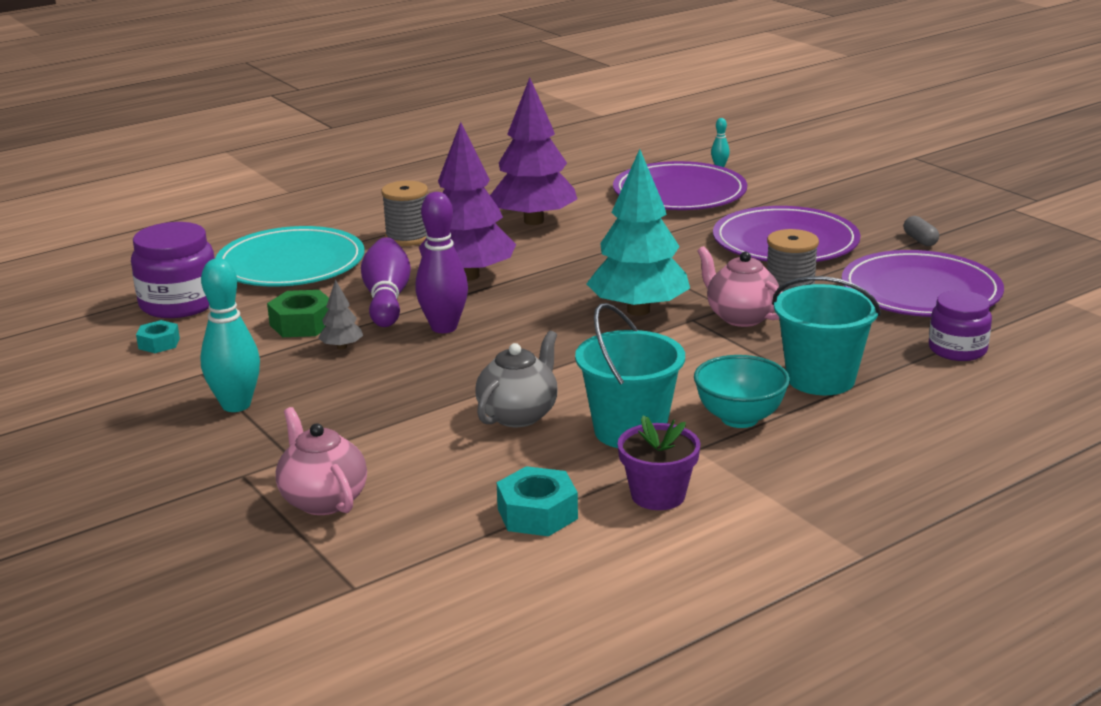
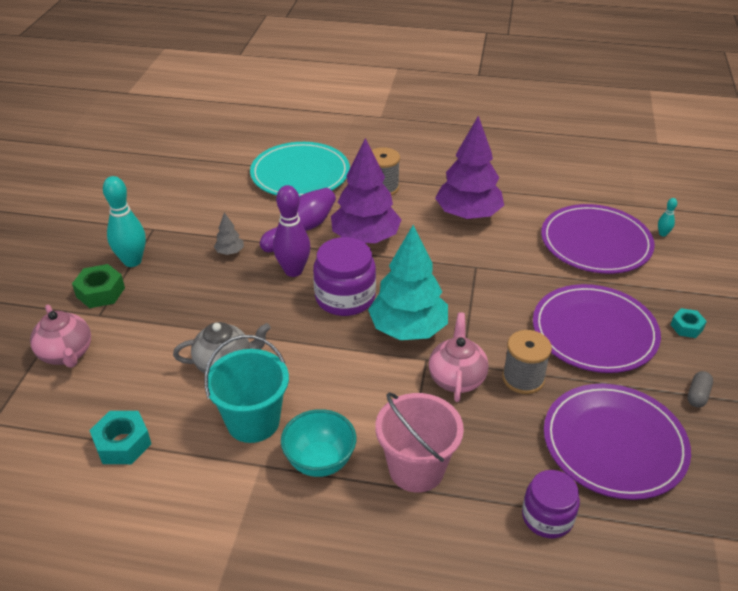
camera: 45 degrees right, 15 degrees up
purple jar [131,222,215,318] -> purple jar moved to [313,237,376,316]
turquoise nut [136,320,180,353] -> turquoise nut moved to [670,308,707,338]
green nut [267,290,329,337] -> green nut moved to [72,264,125,308]
pink teapot [276,407,367,515] -> pink teapot turned 135 degrees clockwise [30,305,91,368]
purple flower pot [618,416,700,510] -> none
turquoise bucket [772,276,881,395] -> pink bucket [375,392,464,493]

